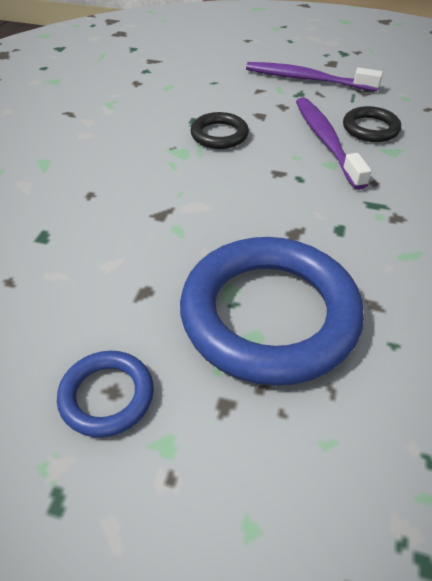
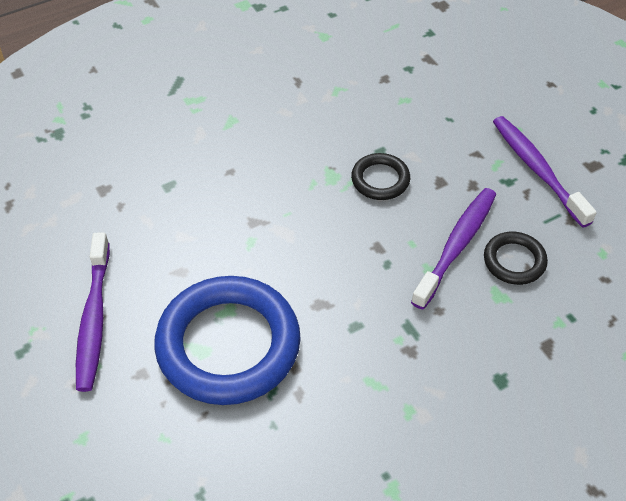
camera: 45 degrees right, 5 degrees up
blue ring [57,351,154,438] -> purple toothbrush [76,232,110,392]

